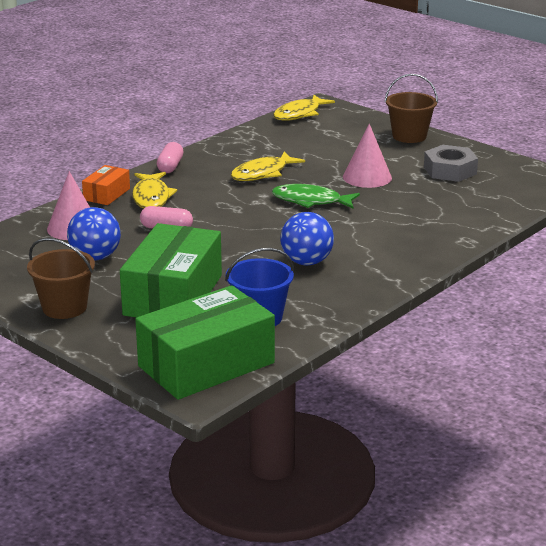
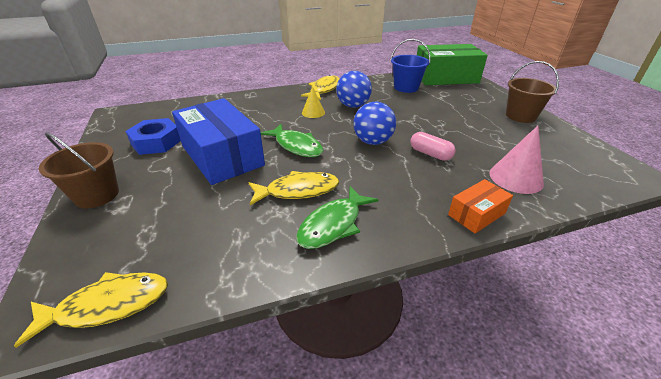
camera: 150 degrees left, 10 degrees up
blue ball [67,207,121,260] -> blue ball moved to [353,102,396,145]
green box [120,223,222,318] -> none
yellow fish [132,172,177,208] -> yellow fish moved to [301,75,340,100]
pink capsule [157,142,184,173] -> none
pink cone [343,124,392,188] -> blue box [172,98,265,185]
grey nut [424,145,478,182] -> blue nut [125,118,181,155]
none -> green fish [296,186,378,249]
none -> yellow cone [302,86,325,118]

